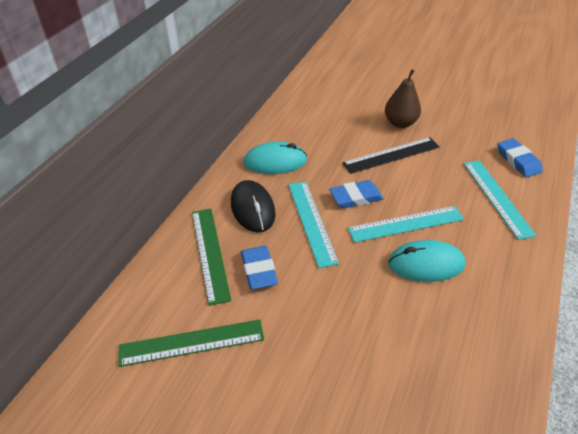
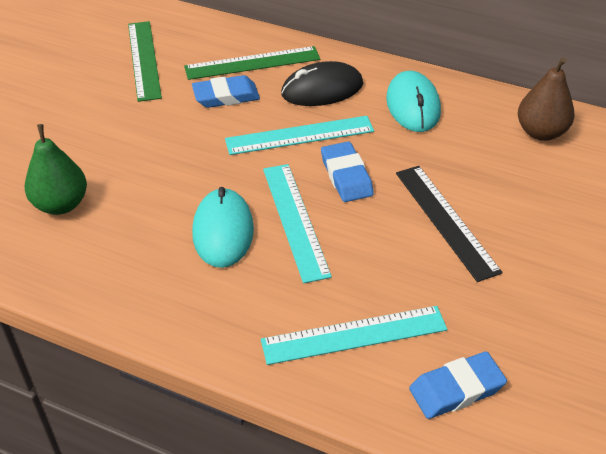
camera: 90 degrees right, 0 degrees up
brown pear [385,69,421,128] -> brown pear moved to [518,58,574,141]
none -> green pear [25,124,87,215]

